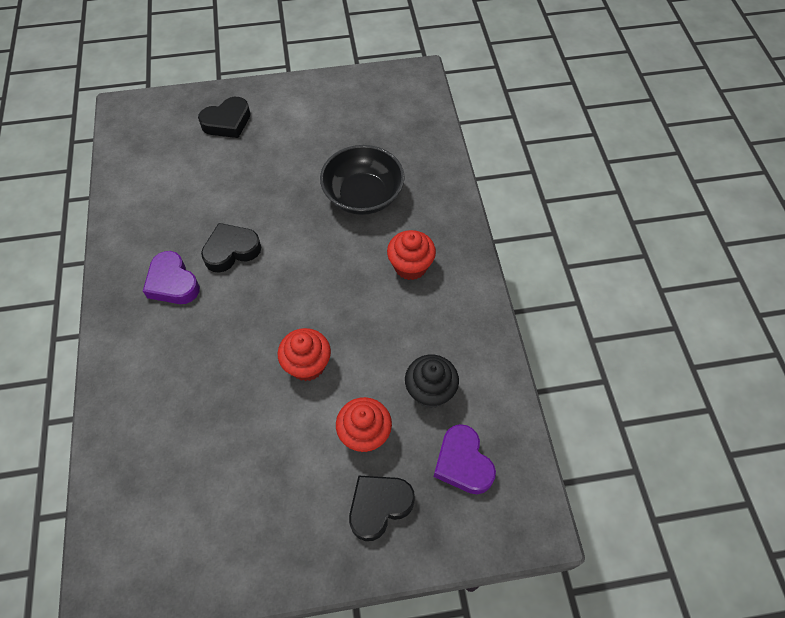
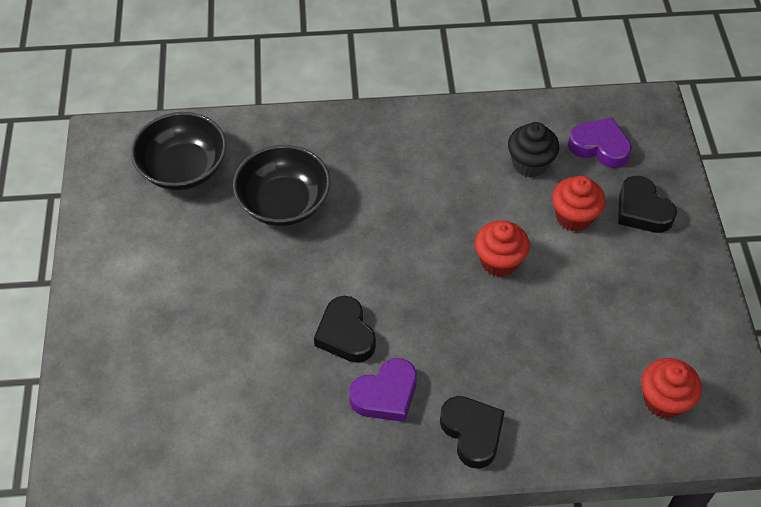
camera: 85 degrees left, 5 degrees down
black heart [198,97,250,138] -> black heart moved to [440,396,505,469]
red cupcake [387,230,436,280] -> red cupcake moved to [641,358,702,419]
purple heart [434,424,496,494] -> purple heart turned 135 degrees counterclockwise [568,117,632,168]
none -> black bowl [131,112,227,190]

